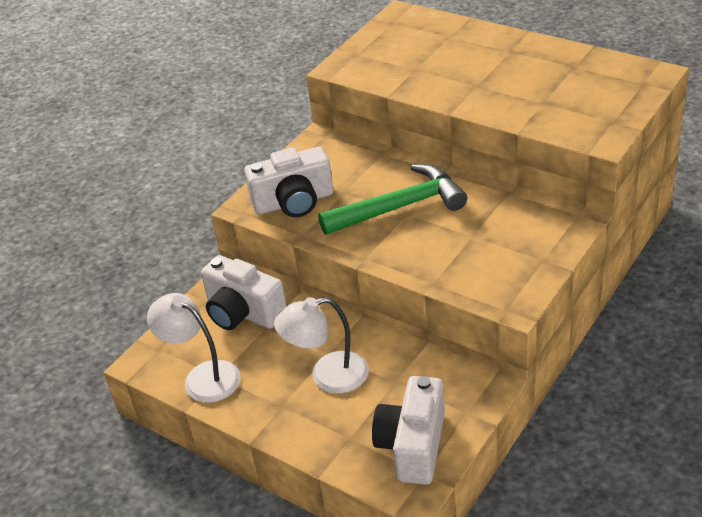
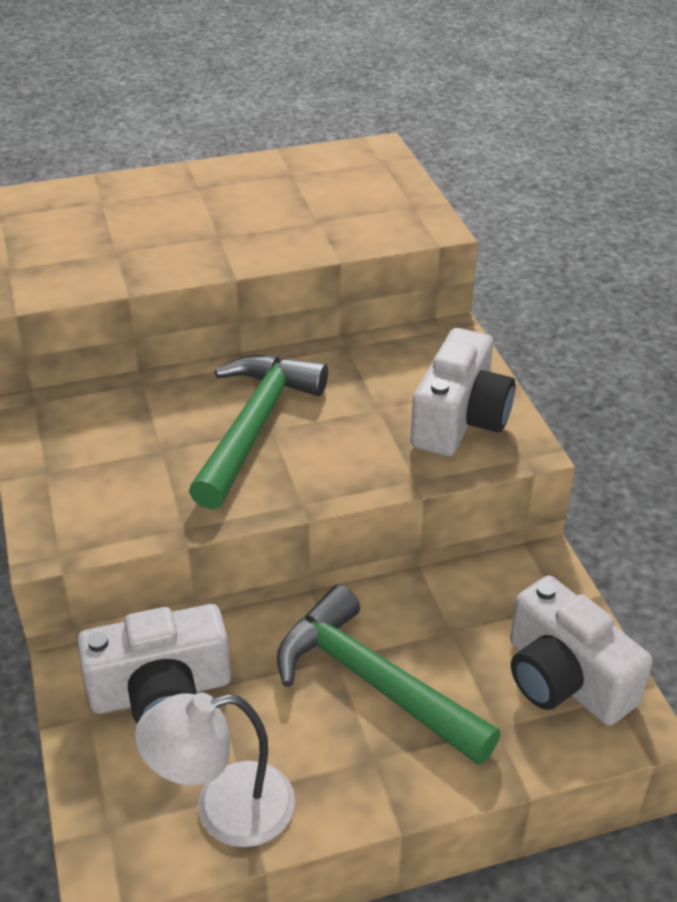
camera: 55 degrees left, 0 degrees up
white camera [244,147,333,217] -> white camera moved to [410,328,515,456]
white lamp [274,297,369,393] -> green hammer [277,585,501,765]

